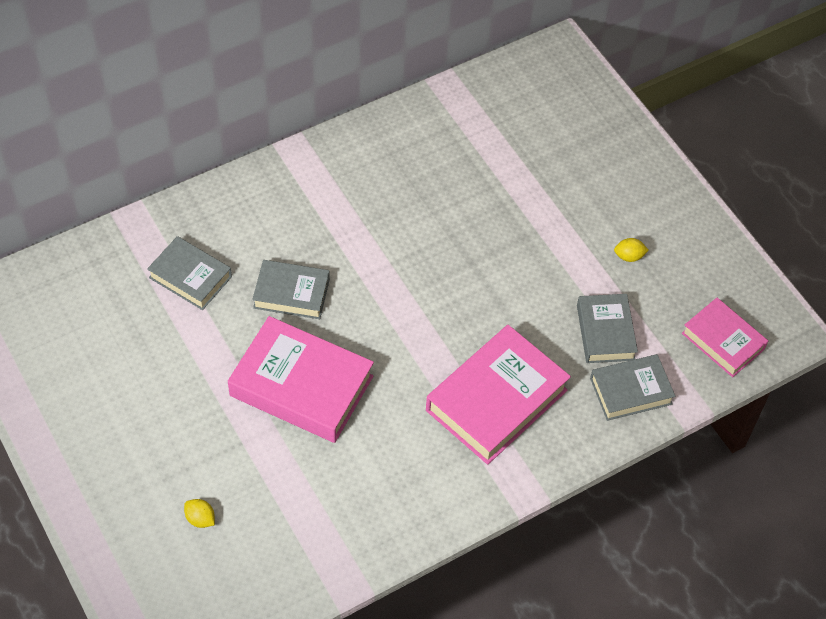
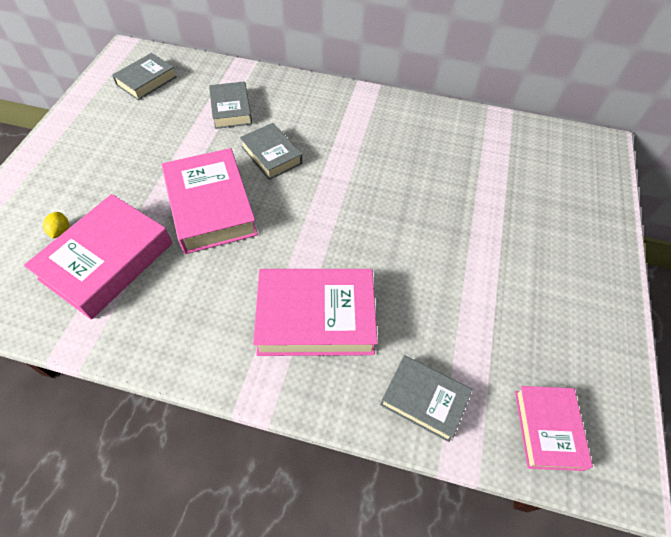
camera: 45 degrees right, 0 degrees up
grey book [577,294,638,363] -> grey book moved to [112,53,177,100]
yellow lemon [614,238,649,262] -> none
none -> pink book [24,194,172,319]

